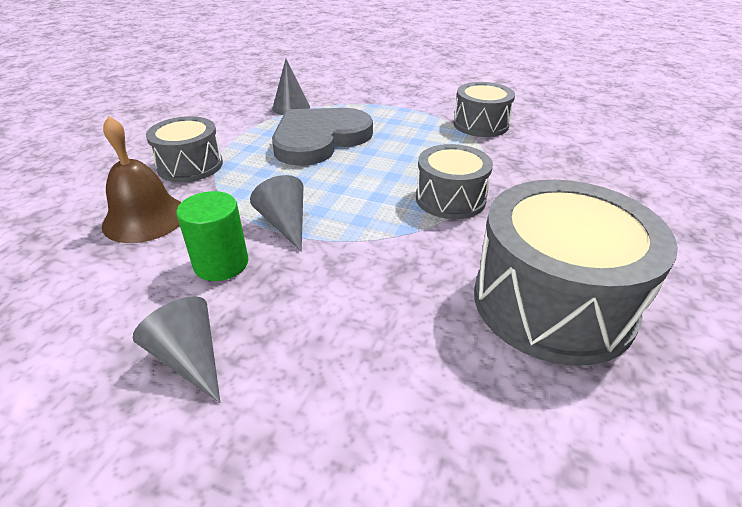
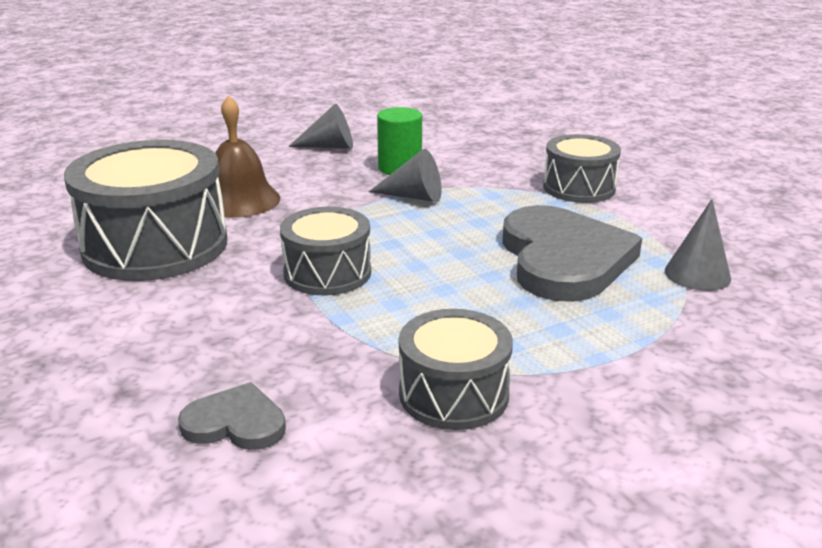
camera: 130 degrees right, 10 degrees down
brown bell [102,116,181,243] -> brown bell moved to [215,95,280,218]
none -> grey heart [178,382,286,450]

